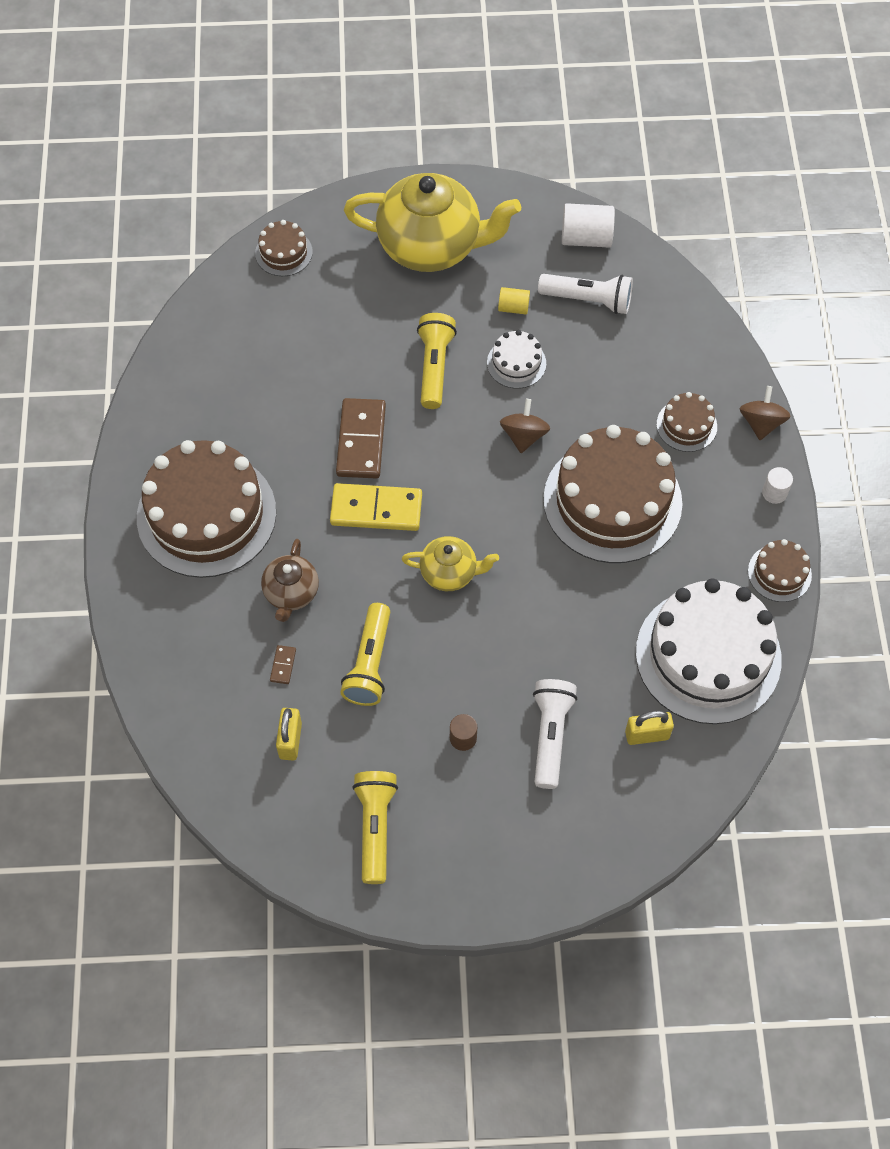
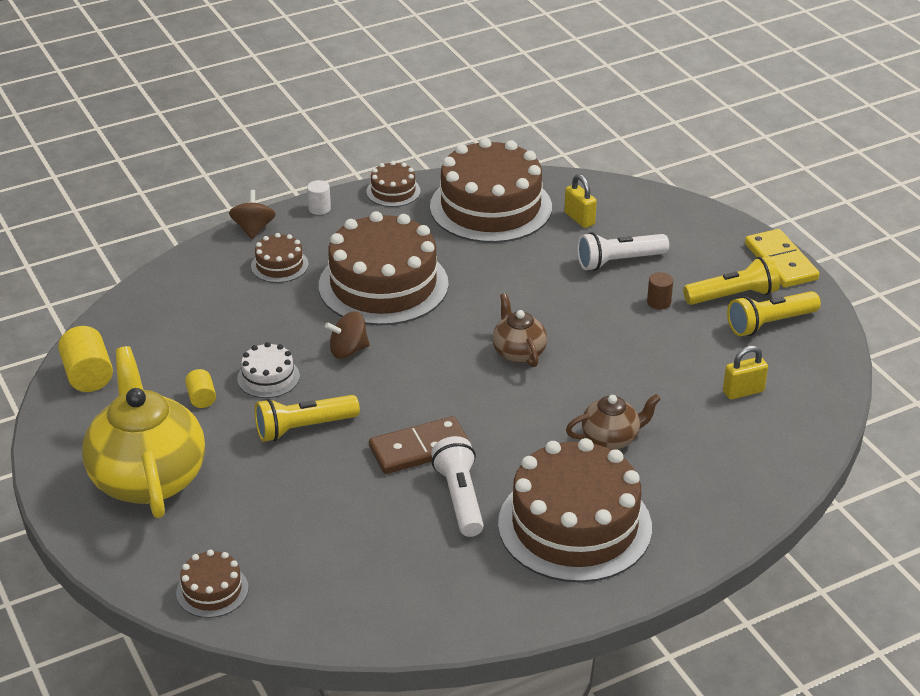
camera: 115 degrees left, 25 degrees down
brown domino [270,645,296,684] -> none
yellow domino [330,483,422,531] -> yellow domino moved to [745,229,820,288]
yellow flashlight [340,603,390,706] -> yellow flashlight moved to [683,256,780,305]
yellow teapot [402,536,499,591] -> brown teapot [492,293,547,367]
white flashlight [538,274,633,314] -> white flashlight moved to [431,436,484,537]
white cylinder [562,203,615,248] -> yellow cylinder [58,326,113,392]
white cake [636,579,782,724] -> brown cake [430,138,552,243]
brown spinning top [740,386,790,440] -> brown spinning top turned 105 degrees clockwise [229,190,276,239]

